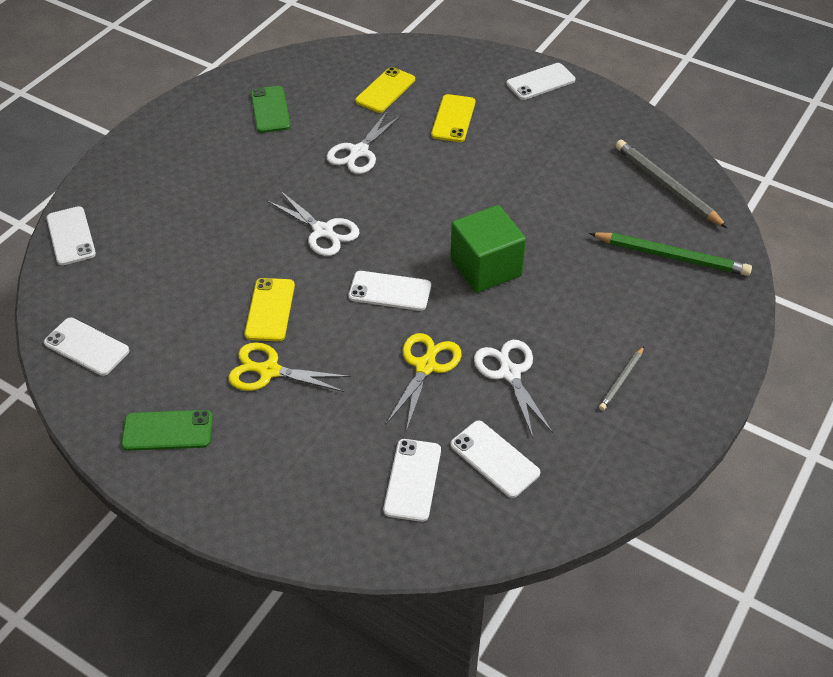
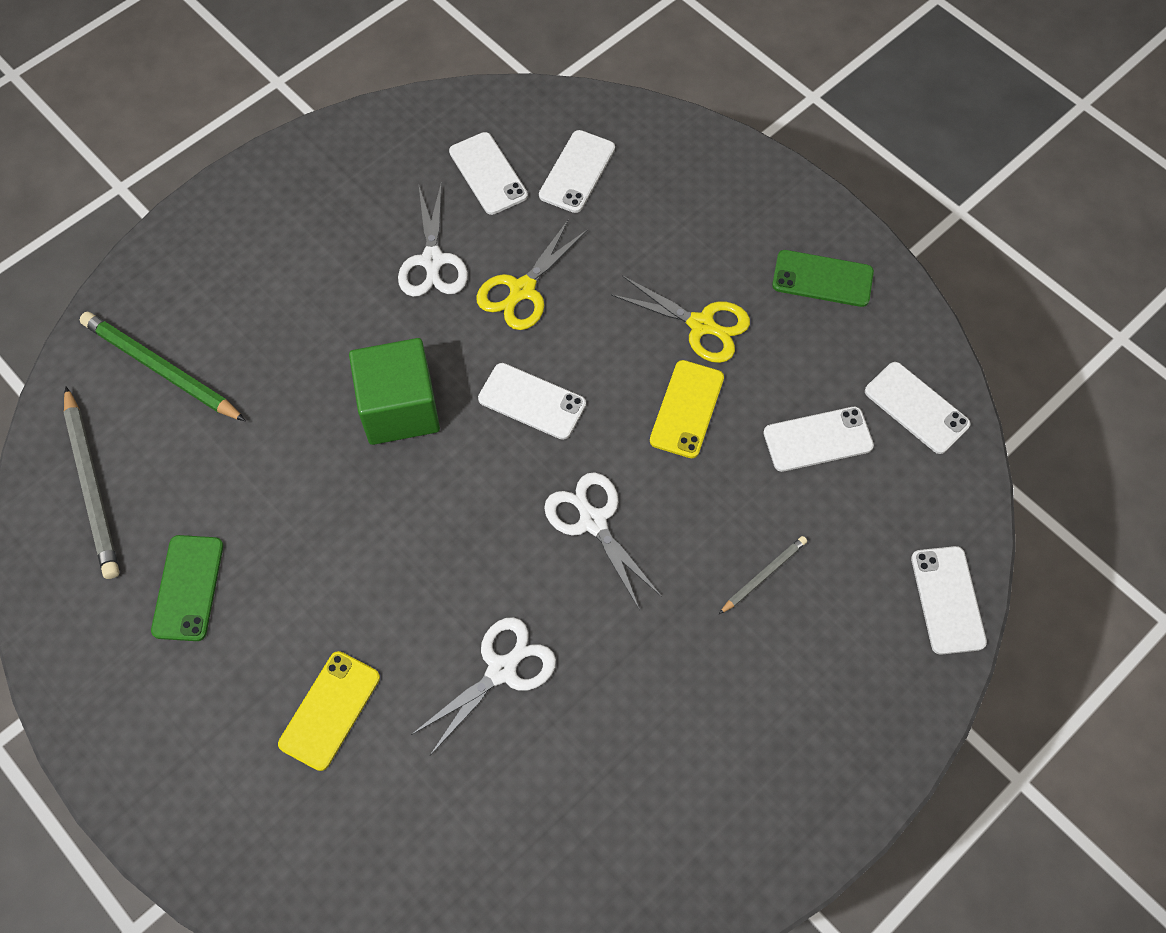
camera: 165 degrees left, 15 degrees up
green phone [251,86,291,133] -> green phone moved to [151,535,223,641]
yellow phone [355,67,415,113] -> none
white phone [506,63,575,100] -> white phone moved to [763,407,874,472]
grey pencil [599,346,644,411] -> grey pencil moved to [719,536,807,614]

